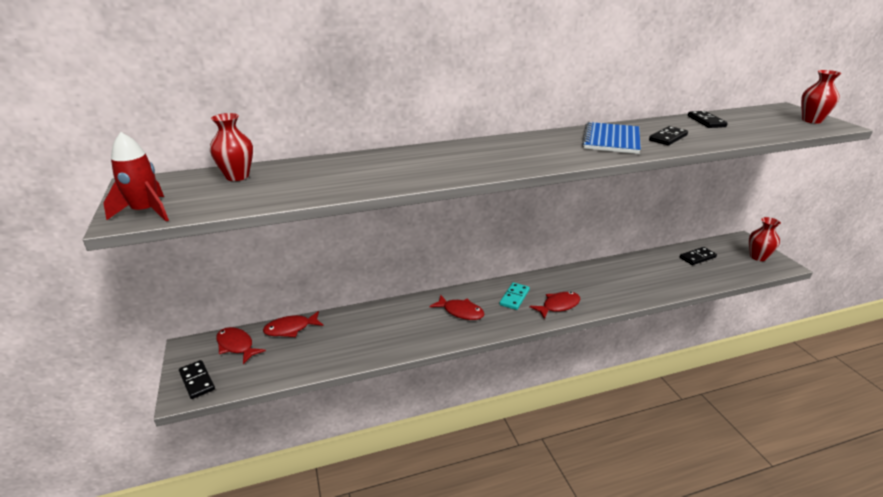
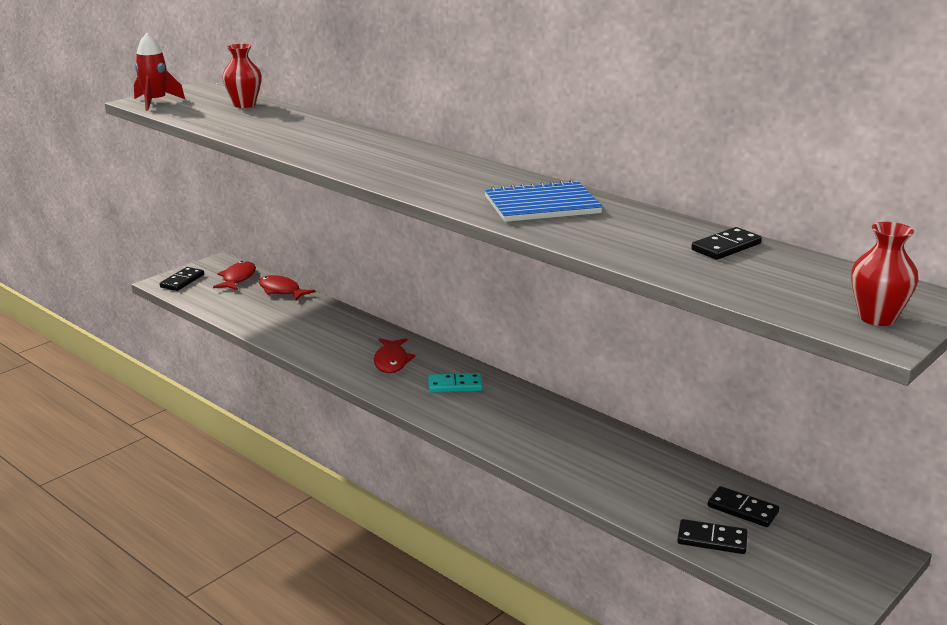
camera: 60 degrees right, 5 degrees down
red fish [529,292,580,319] -> none
black domino [649,126,688,145] -> black domino moved to [677,519,748,554]
red vase [749,217,781,261] -> none

